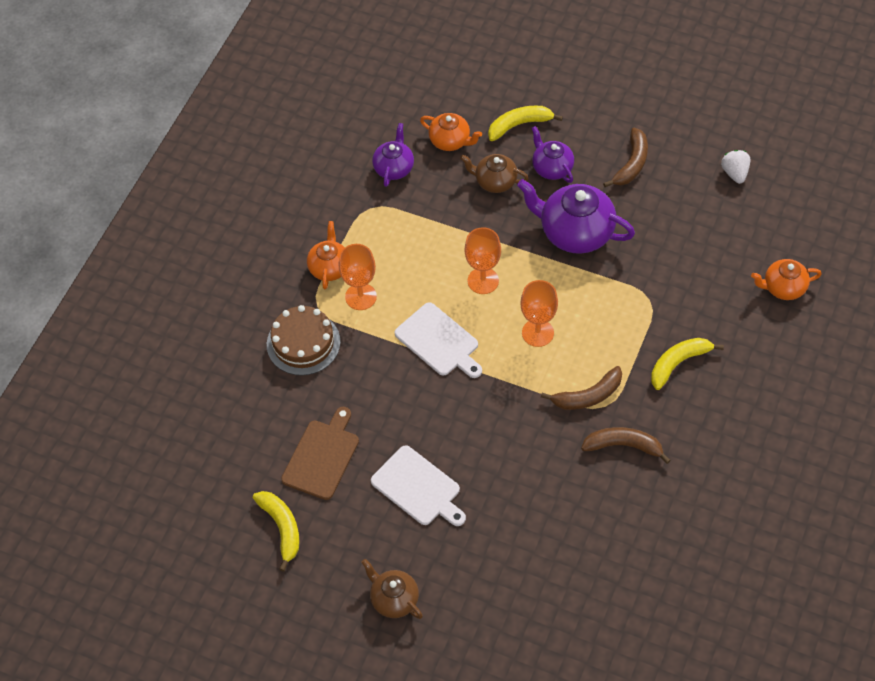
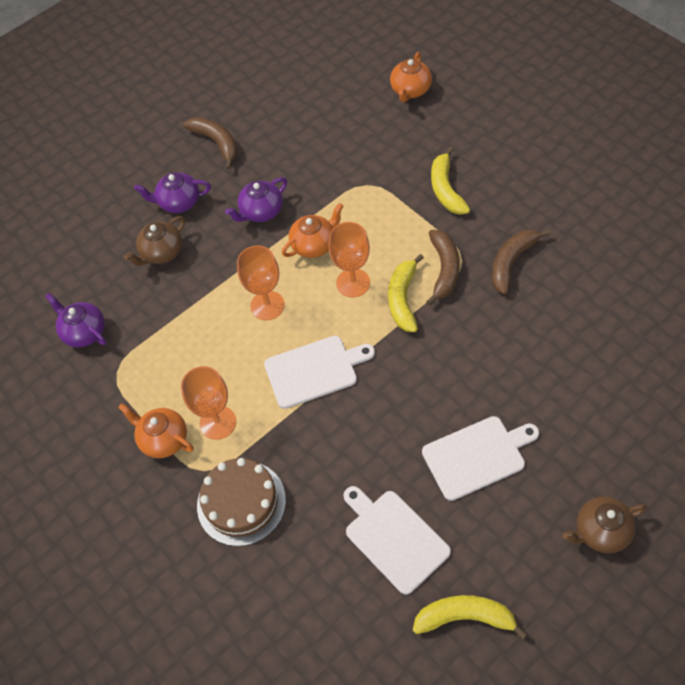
camera: 60 degrees left, 0 degrees up
brown cutting board [281,407,359,500] -> white cutting board [344,486,451,595]
orange teapot [420,113,482,151] -> orange teapot moved to [282,203,343,258]
yellow banana [488,106,563,141] -> yellow banana moved to [388,254,424,332]
purple teapot [517,179,635,254] -> purple teapot [225,177,287,222], size x0.58
white strawberry [721,150,750,184] -> none

